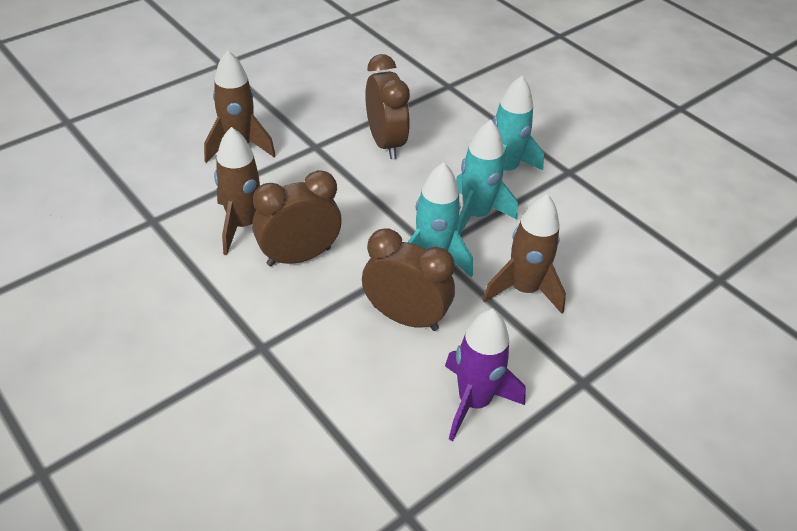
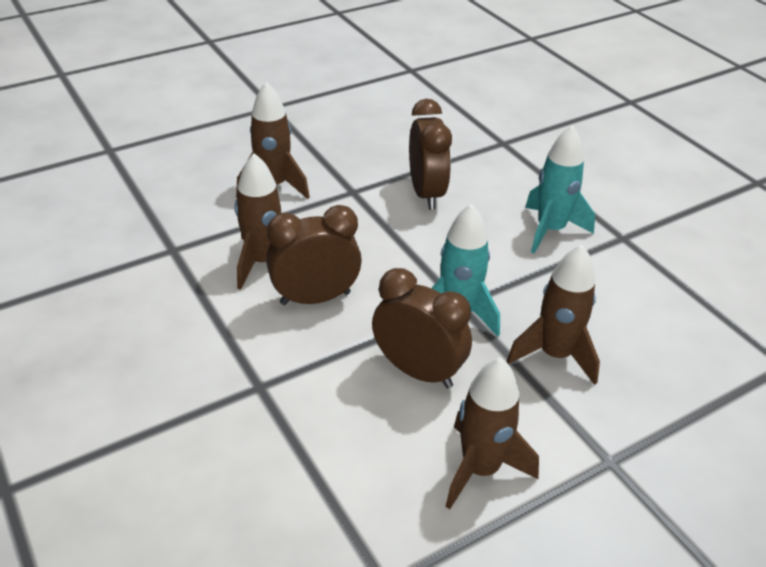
camera: 10 degrees right, 5 degrees down
purple rocket [445,309,526,441] -> brown rocket [445,357,539,509]
turquoise rocket [456,120,518,235] -> none

